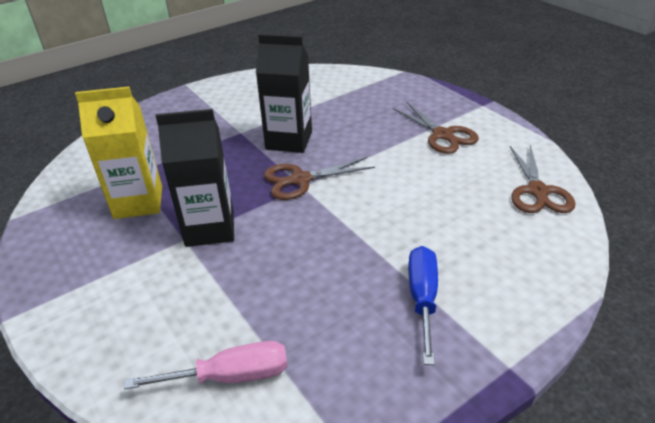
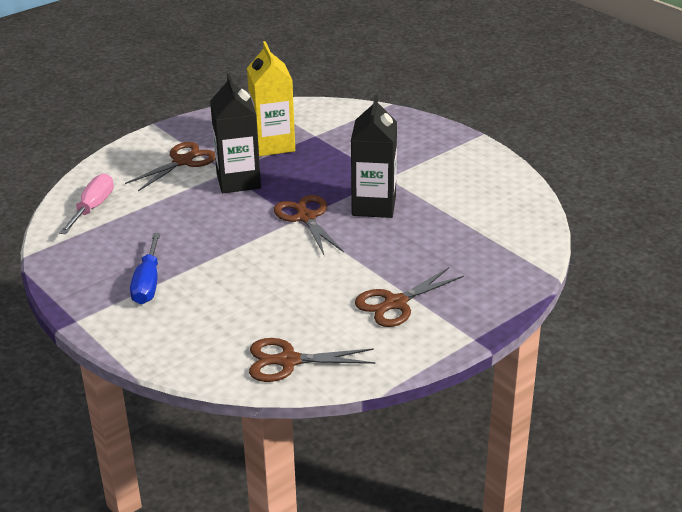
camera: 85 degrees right, 5 degrees down
pink screwdriver [124,341,288,389] -> pink screwdriver turned 150 degrees counterclockwise [59,173,114,234]
blue screwdriver [408,246,438,365] -> blue screwdriver turned 90 degrees clockwise [130,233,160,304]
none -> brown scissors [125,142,215,191]

